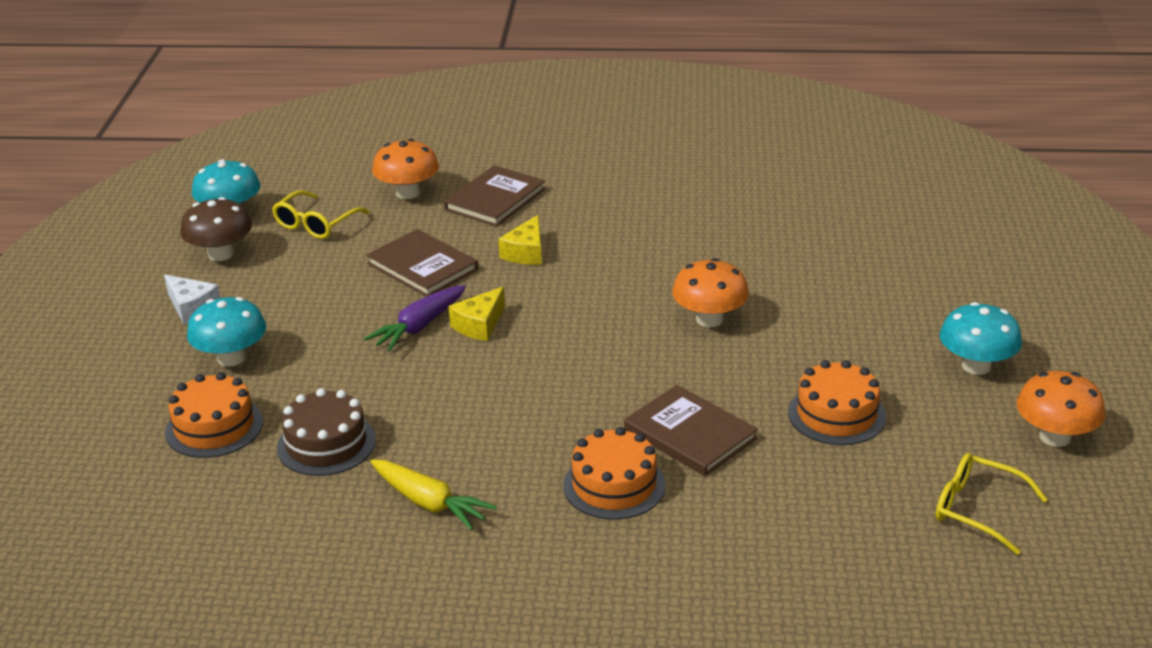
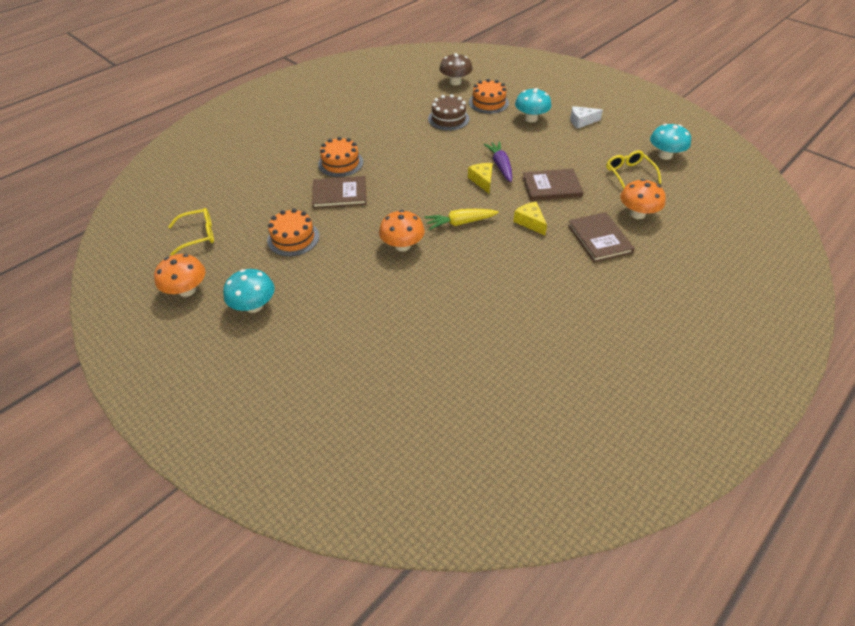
camera: 130 degrees right, 15 degrees up
brown mushroom [180,197,252,261] -> brown mushroom moved to [439,53,473,86]
yellow carrot [371,460,497,530] -> yellow carrot moved to [425,209,499,230]

